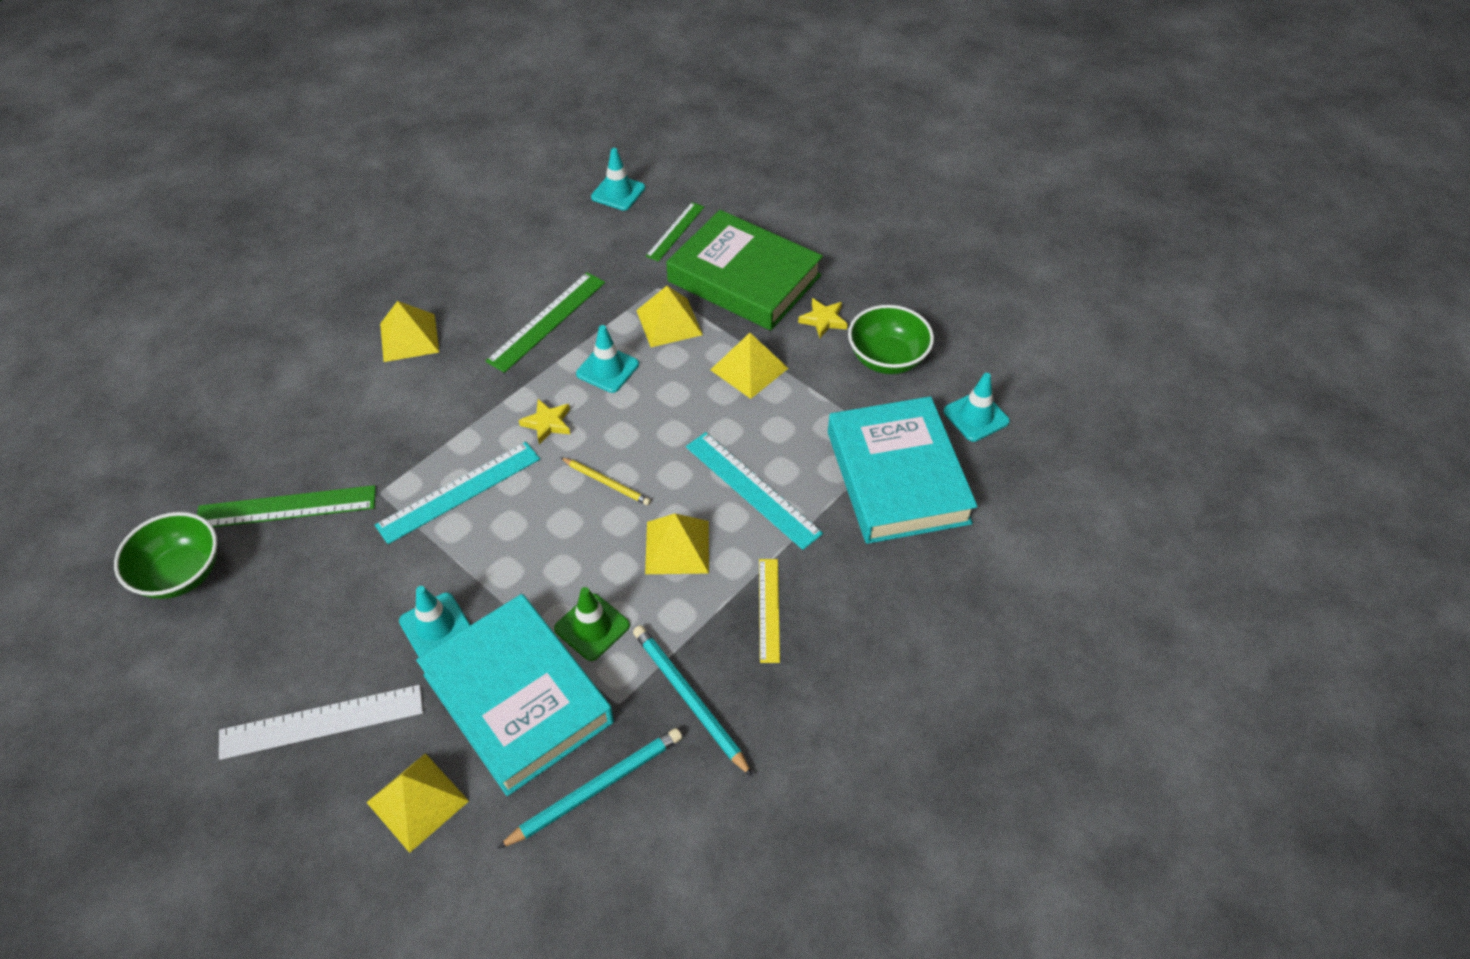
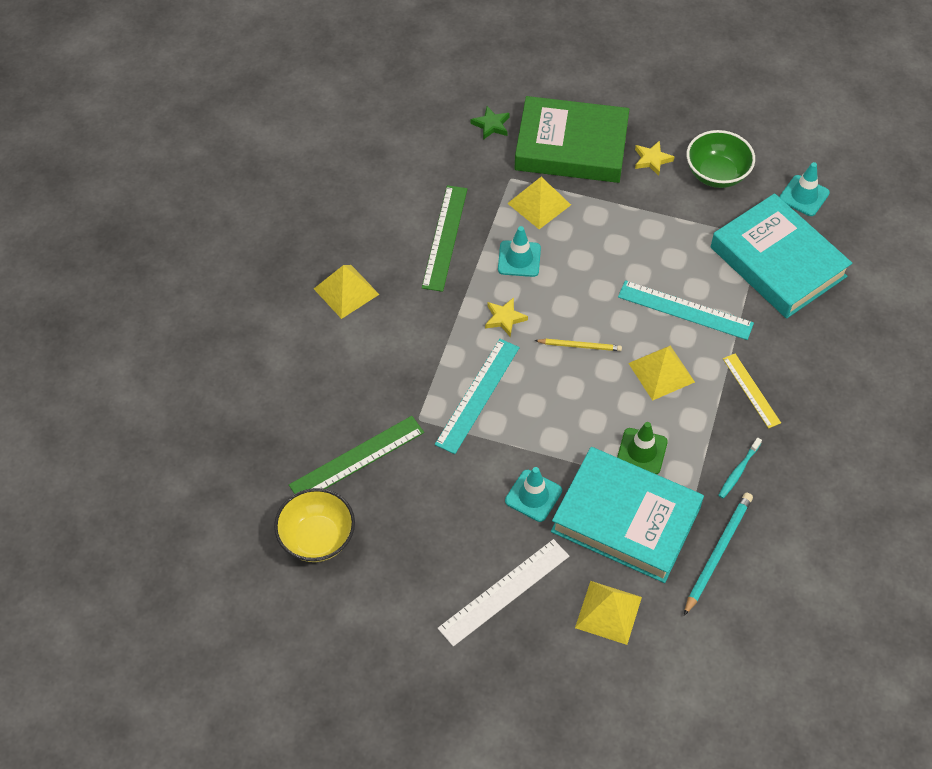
camera: 25 degrees left, 5 degrees up
green bowl [114,512,217,599] -> yellow bowl [274,488,355,562]
turquoise traffic cone [591,148,645,211] -> none
turquoise pencil [633,625,753,777] -> turquoise toothbrush [718,438,762,499]
green ruler [646,202,704,262] -> green star [471,106,510,140]
yellow pyramid [710,333,789,399] -> none

